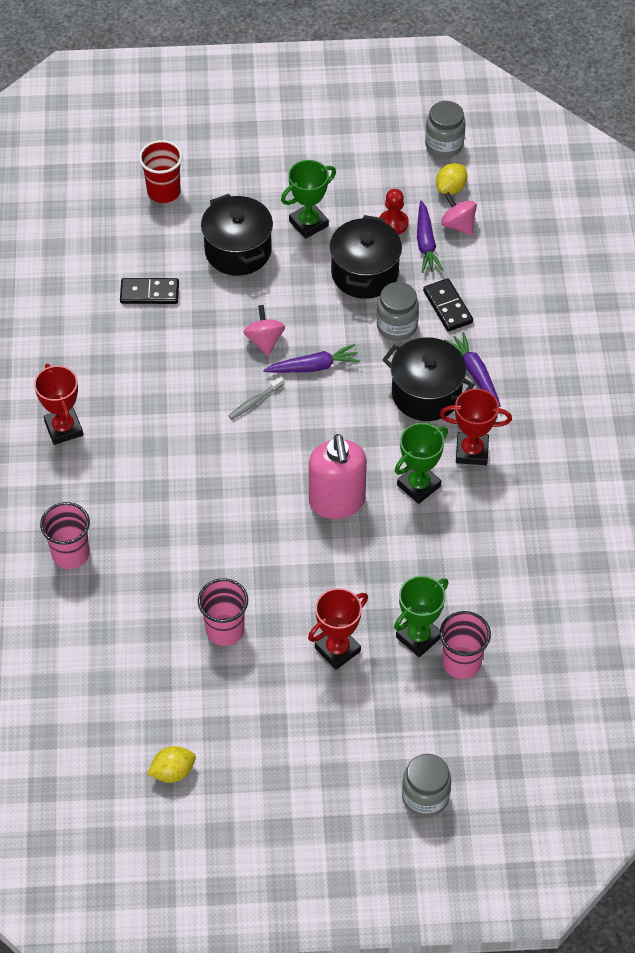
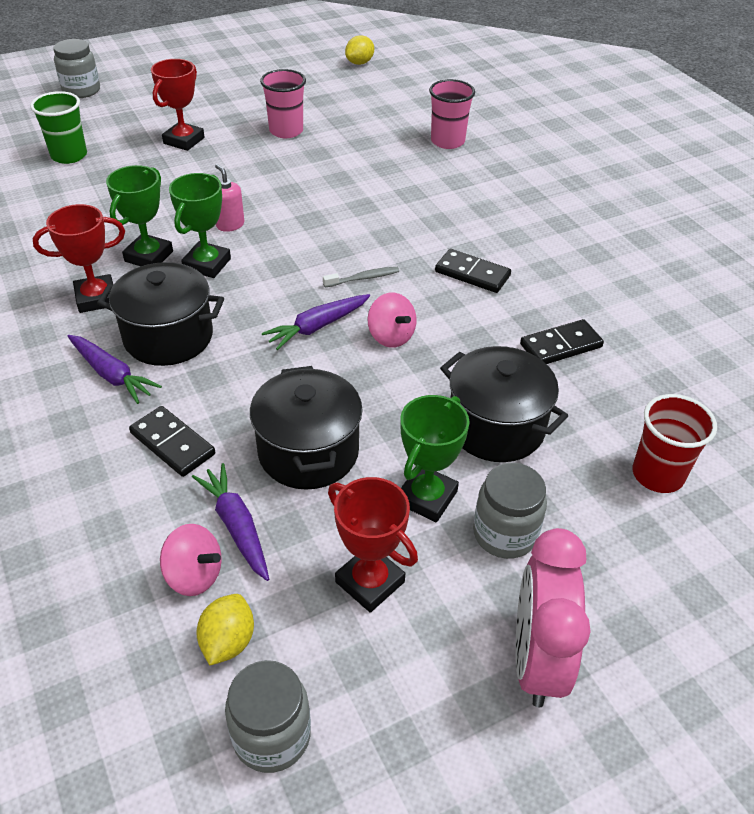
camera: 155 degrees right, 10 degrees down
red trophy [34,363,83,445] -> red trophy moved to [328,477,418,613]
yellow lemon [148,746,196,783] -> yellow lemon moved to [345,35,374,65]
grey toothbrush [229,377,284,420] -> grey toothbrush turned 45 degrees clockwise [323,267,399,287]
pink soap dispenser [309,434,367,519] -> pink soap dispenser [215,164,244,232], size x0.49
grey jar [377,282,419,341] -> grey jar moved to [473,463,547,559]
red pawn [379,189,409,235] -> none
green trophy [394,576,449,657] -> green trophy moved to [169,173,231,278]
pink cup [440,611,491,679] -> green cup [30,91,87,164]
none -> black domino [435,249,511,293]
none -> pink clock [515,528,591,707]

